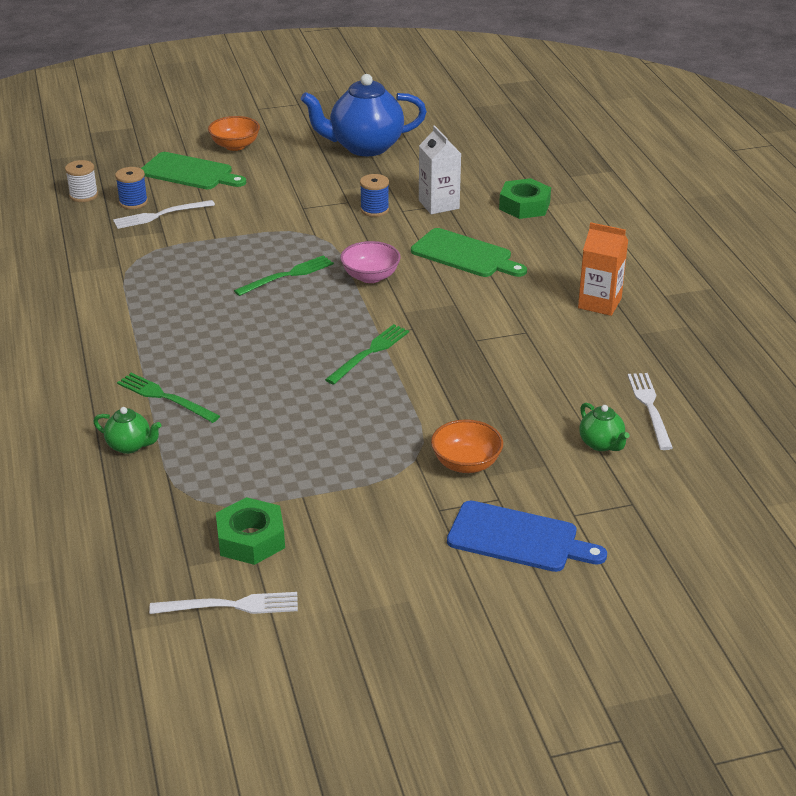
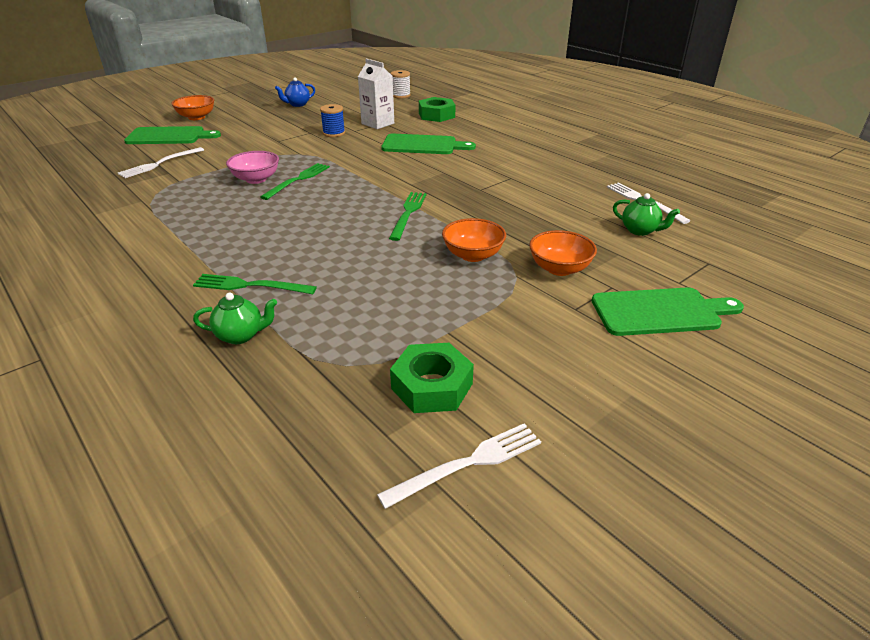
camera: 25 degrees left, 0 degrees up
white spool [65,160,98,202] -> white spool moved to [391,70,411,99]
blue spool [115,167,148,209] -> none
blue teapot [301,74,427,156] -> blue teapot [275,77,315,107], size x0.45
pink bowl [340,241,400,283] -> pink bowl moved to [226,151,279,184]
blue cutting board [447,500,607,572] -> green cutting board [591,287,744,336]
orange carton [578,222,628,316] -> none
none -> orange bowl [442,218,506,262]

